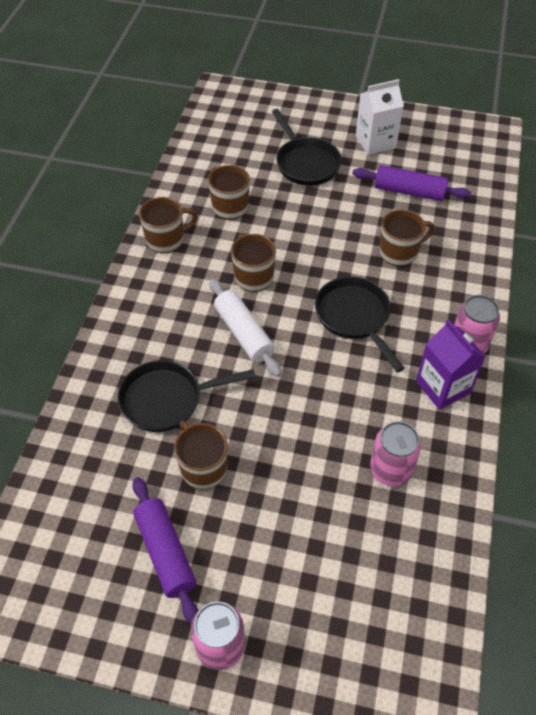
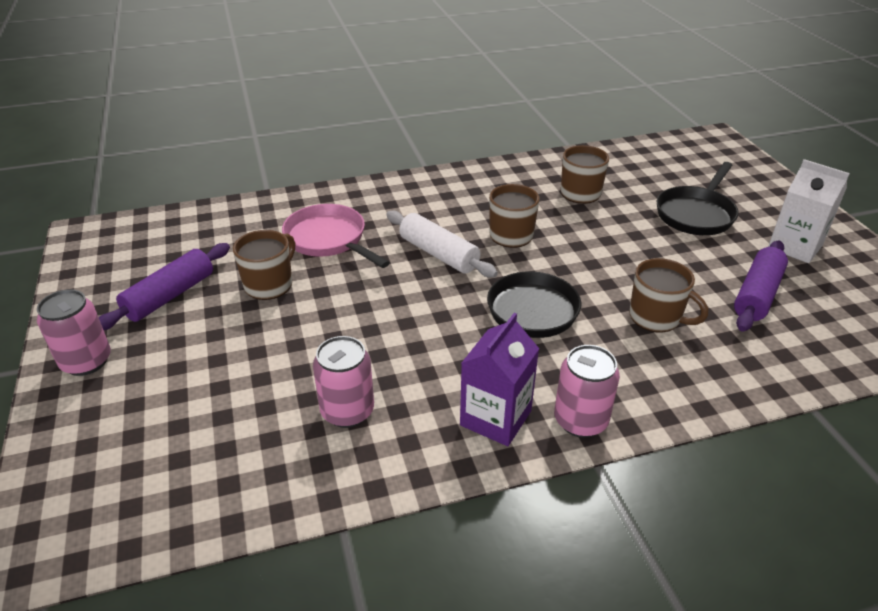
camera: 60 degrees right, 15 degrees down
black pan [117,360,256,432] -> pink pan [282,204,390,268]
brown mug [139,197,198,253] -> none
white rolling pin [209,279,281,377] -> white rolling pin turned 75 degrees counterclockwise [386,211,498,278]
purple rolling pin [353,165,471,201] -> purple rolling pin turned 45 degrees clockwise [734,241,788,332]

